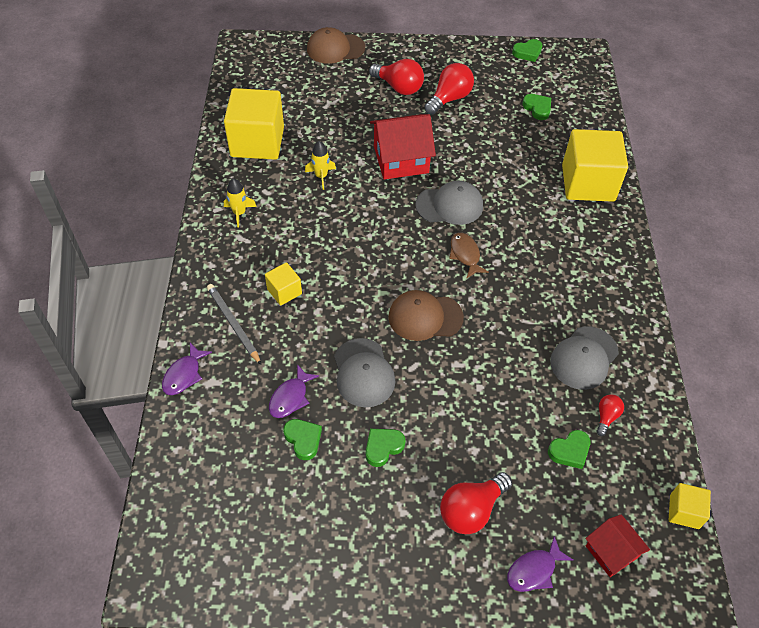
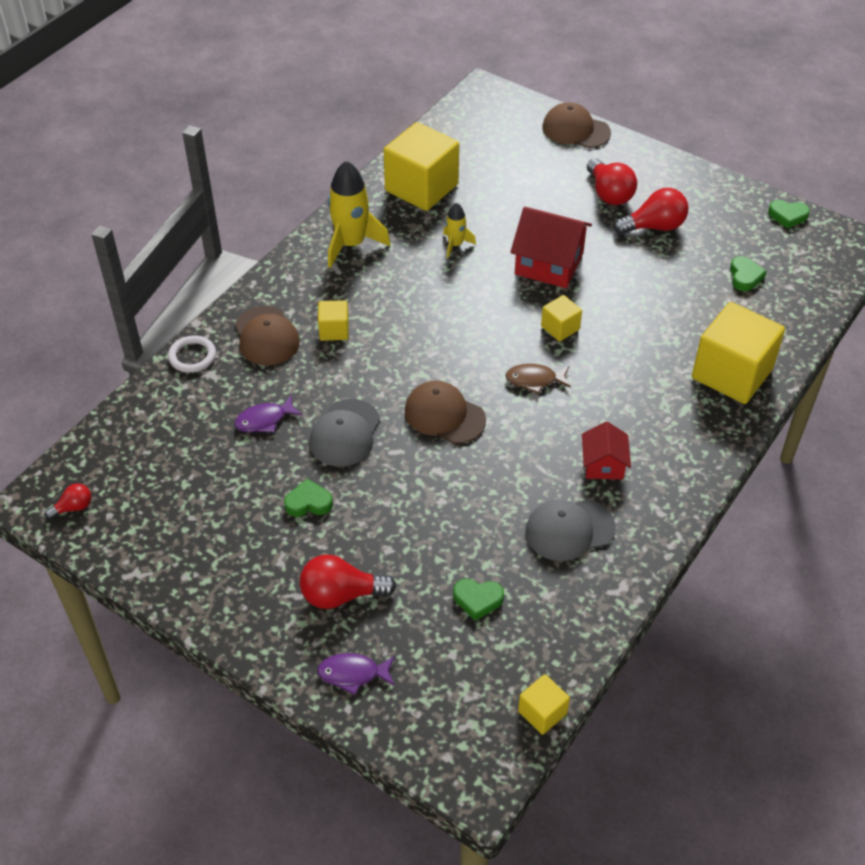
camera: 35 degrees right, 5 degrees down
purple fish [162,343,212,395] -> white ring [168,336,216,373]
grey pencil [207,284,261,365] -> brown cap [235,306,300,365]
yellow rocket [224,178,257,228] -> yellow rocket [328,161,391,268], size x1.91
green heart [283,419,322,460] -> none
grey cap [415,181,483,225] -> yellow cube [541,295,582,342]
brown fish [449,233,489,278] -> brown fish turned 105 degrees counterclockwise [505,364,571,394]
red house [585,514,650,577] -> red house moved to [582,422,631,479]
red light bulb [596,394,624,436] -> red light bulb moved to [45,483,91,519]

